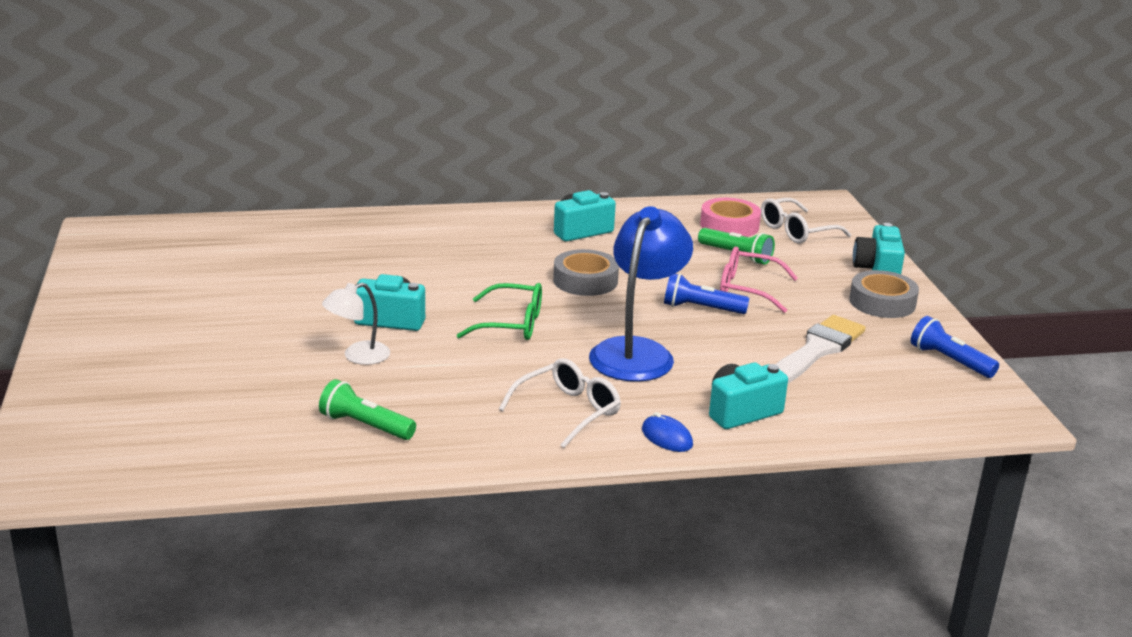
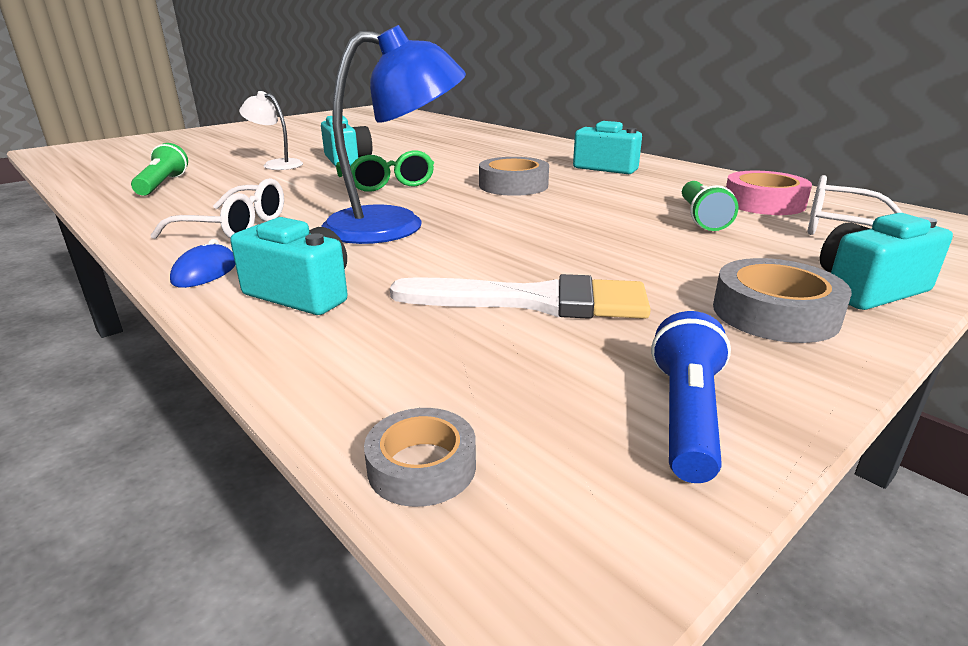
camera: 60 degrees right, 0 degrees up
blue flashlight [664,273,749,314] -> none
pink glasses [720,247,798,313] -> none
none -> grey tape [364,408,476,507]

